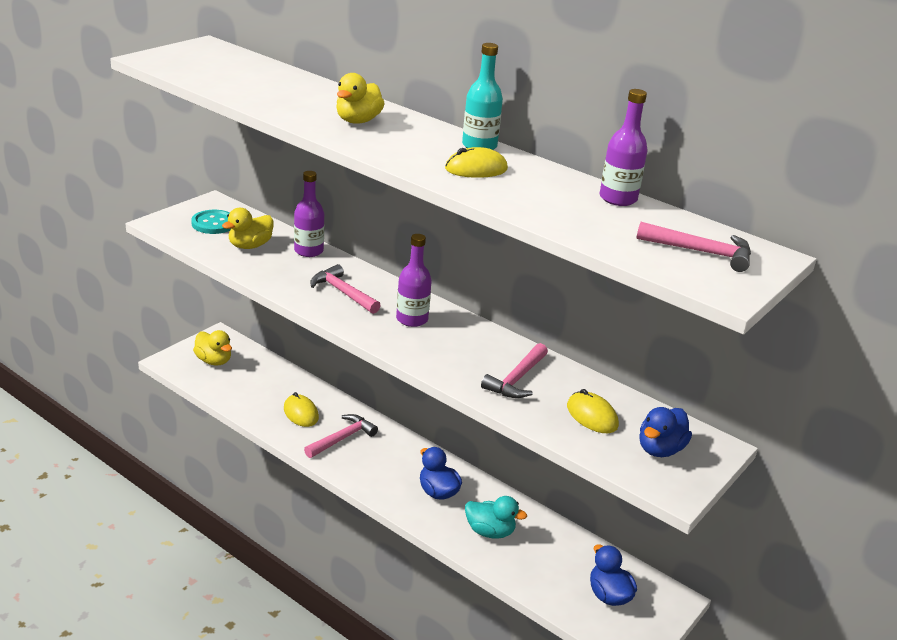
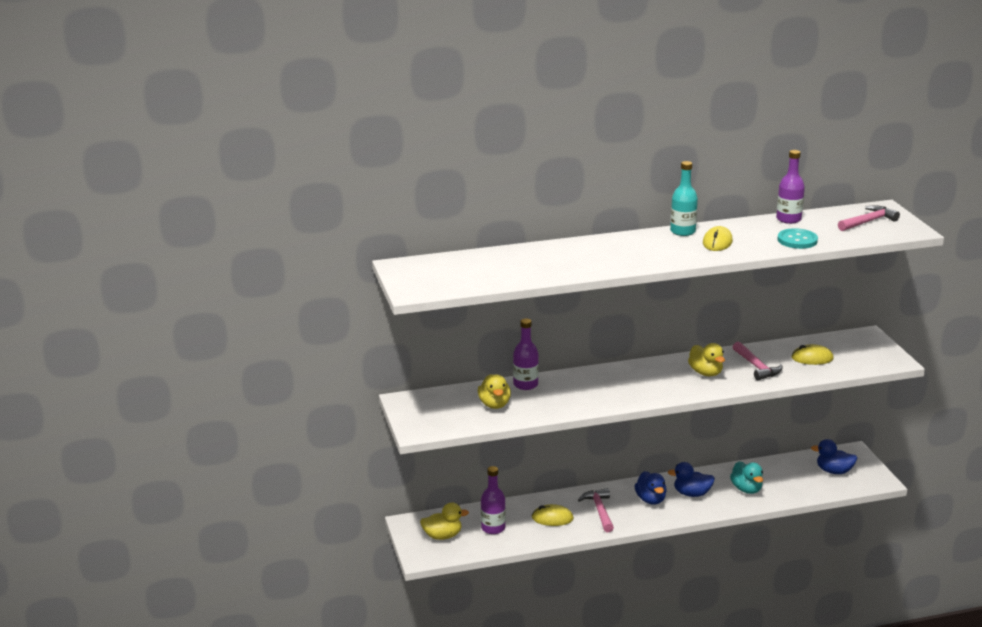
camera: 50 degrees left, 5 degrees down
turquoise button [191,210,232,234] -> turquoise button moved to [777,228,818,249]
pink hammer [310,264,381,314] -> none
yellow duck [336,73,385,124] -> yellow duck moved to [688,343,725,376]
purple bottle [396,234,432,327] -> purple bottle moved to [481,466,506,534]
turquoise duck [465,496,527,539] -> turquoise duck turned 105 degrees clockwise [730,461,763,494]
blue duck [639,407,692,457] -> blue duck moved to [634,471,667,505]

